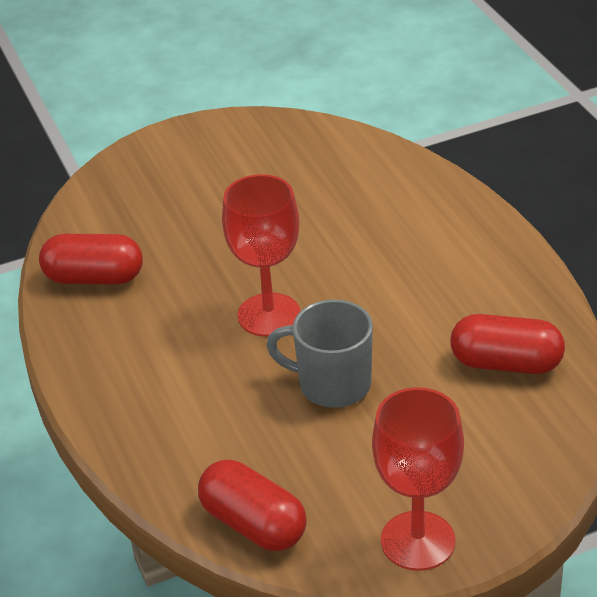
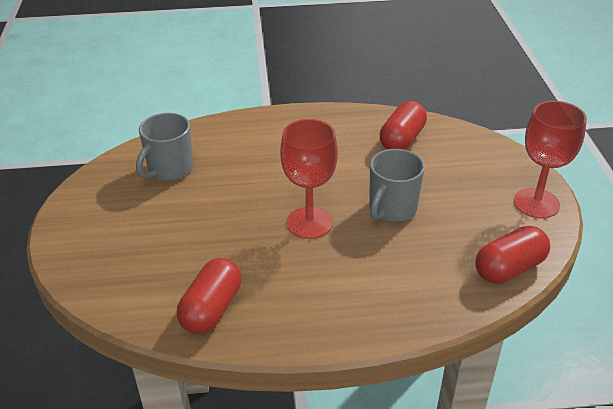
camera: 75 degrees left, 0 degrees up
none -> grey mug [136,113,193,181]

